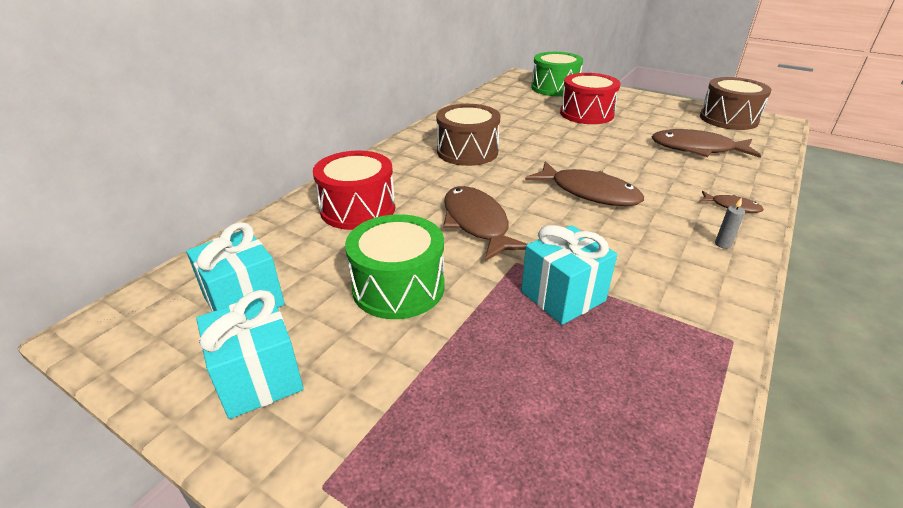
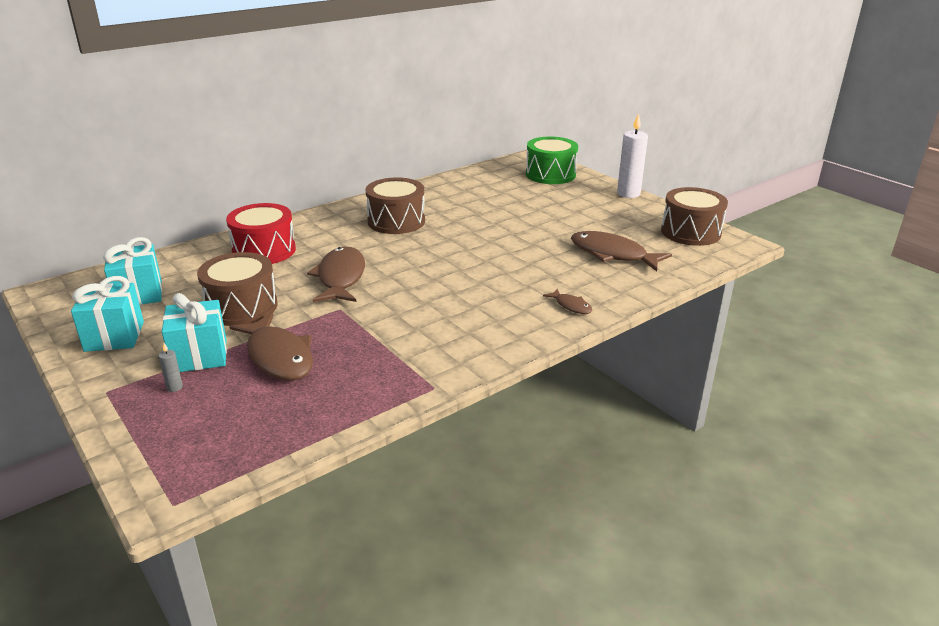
camera: 20 degrees right, 5 degrees down
green drum [345,214,444,319] -> brown drum [197,252,278,326]
turquoise gift [521,225,617,325] -> turquoise gift moved to [162,293,227,372]
brown fish [525,161,644,206] -> brown fish moved to [229,313,313,381]
red drum [560,73,621,124] -> none
grey candle [715,197,745,249] -> grey candle moved to [158,343,183,392]
none -> white candle [617,113,648,198]

